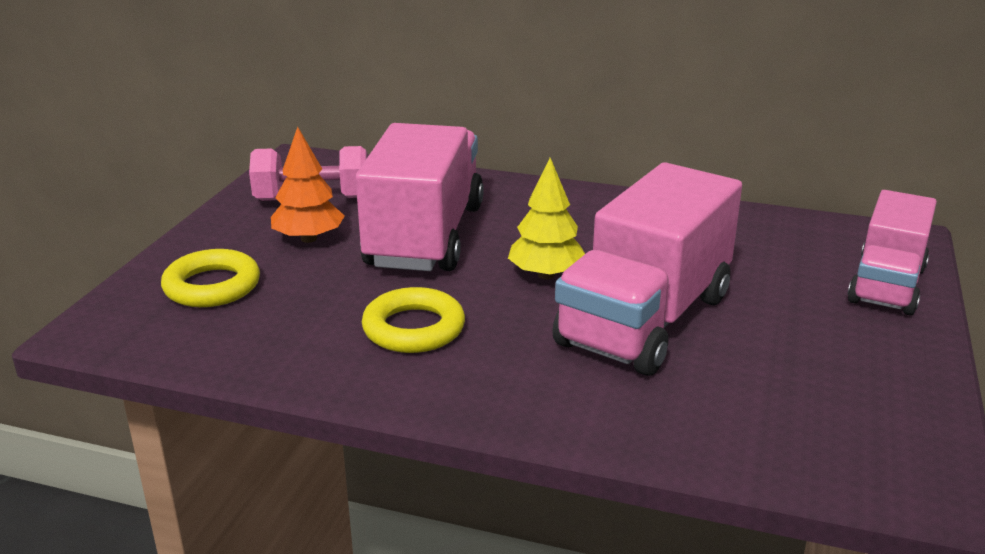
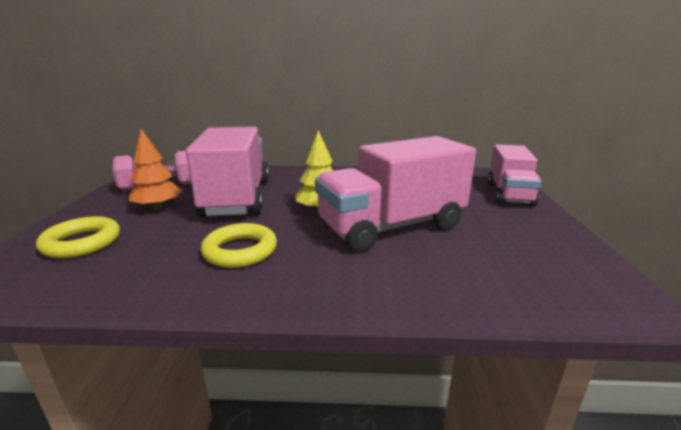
camera: 15 degrees left, 5 degrees down
pink truck [552,162,742,376] -> pink truck turned 45 degrees clockwise [315,136,476,252]

